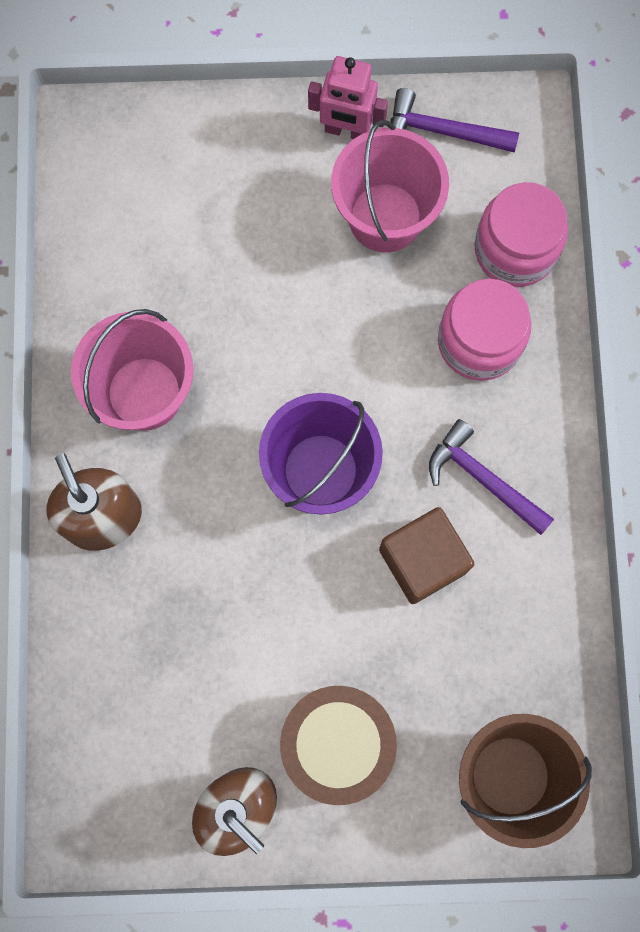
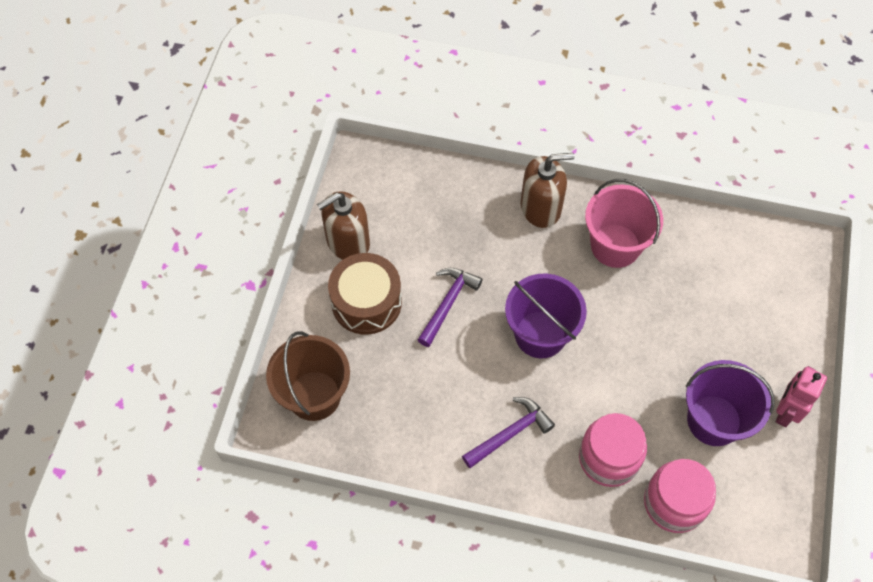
camera: 105 degrees right, 15 degrees down
pink bucket [331,120,449,253] -> purple bucket [686,360,775,446]
brown cube [379,507,474,604] -> none
purple hammer [390,88,519,152] -> purple hammer moved to [418,268,483,347]

